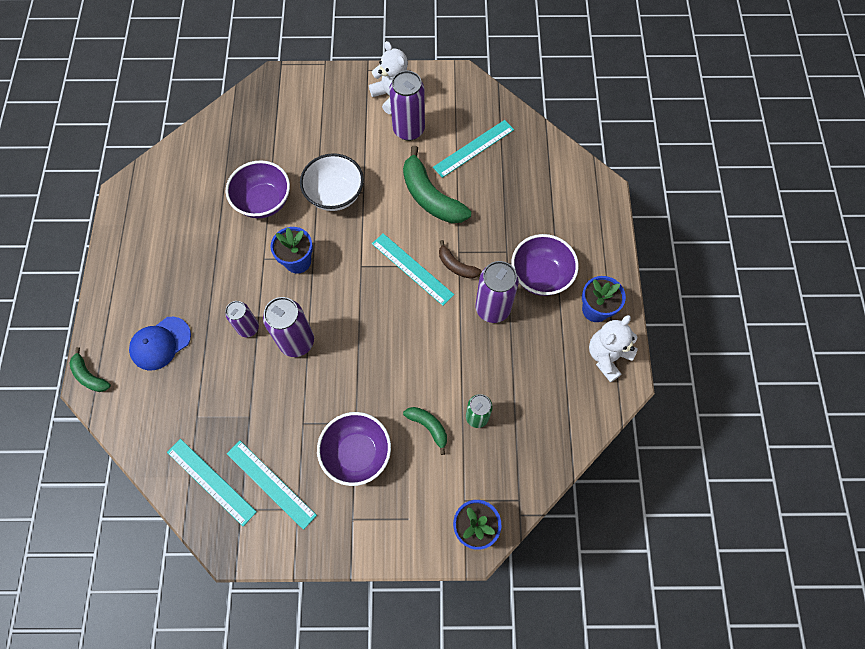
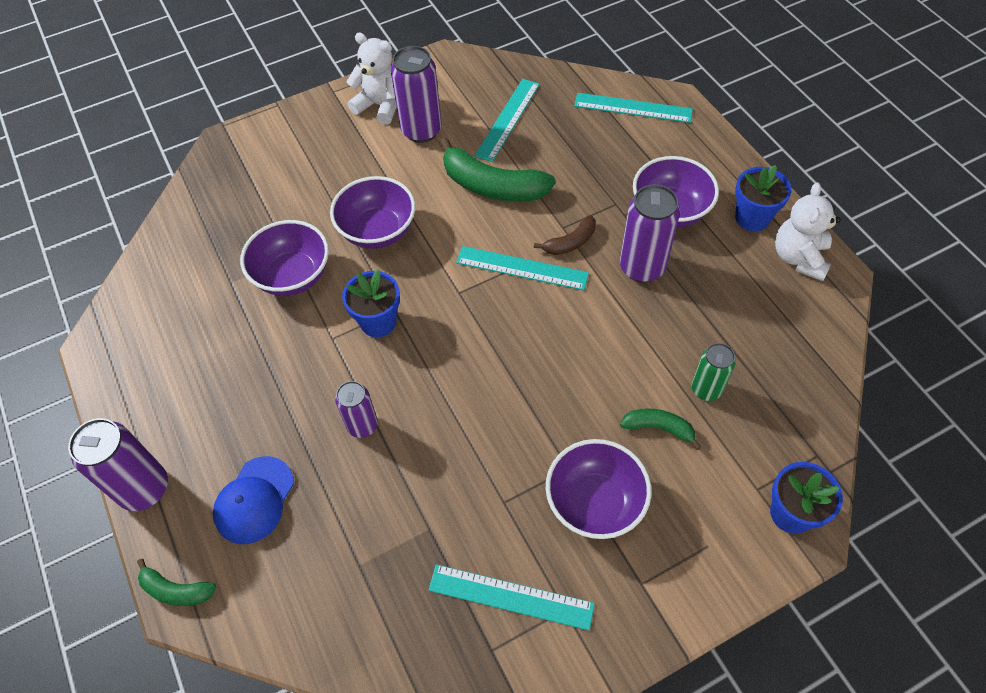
camera: 25 degrees left, 10 degrees down
turquoise ruler [167,439,257,526] -> turquoise ruler moved to [574,93,693,123]
purple can [263,297,314,357] -> purple can moved to [68,418,168,511]
white bowl [300,153,364,211] -> purple bowl [330,176,415,249]
brown banana [439,240,482,279] -> brown banana turned 45 degrees counterclockwise [534,215,596,255]

